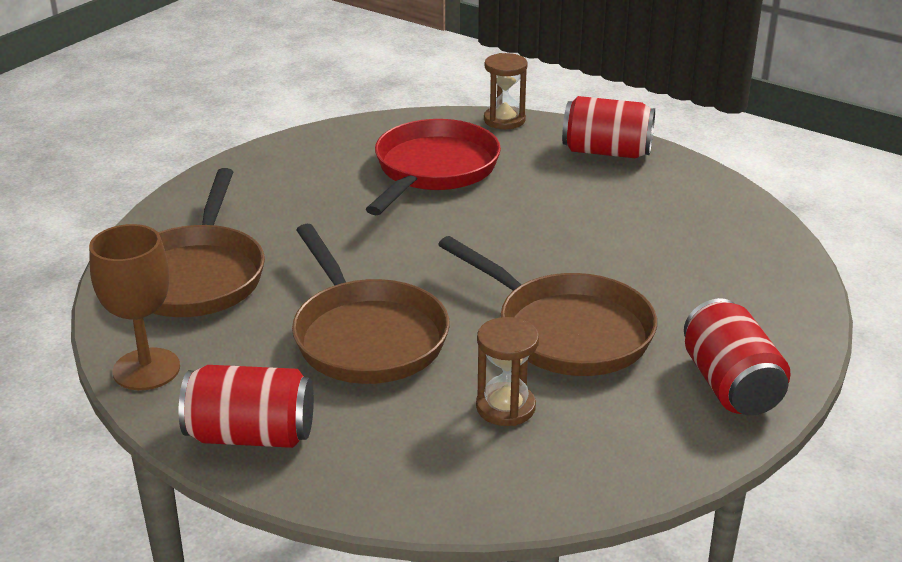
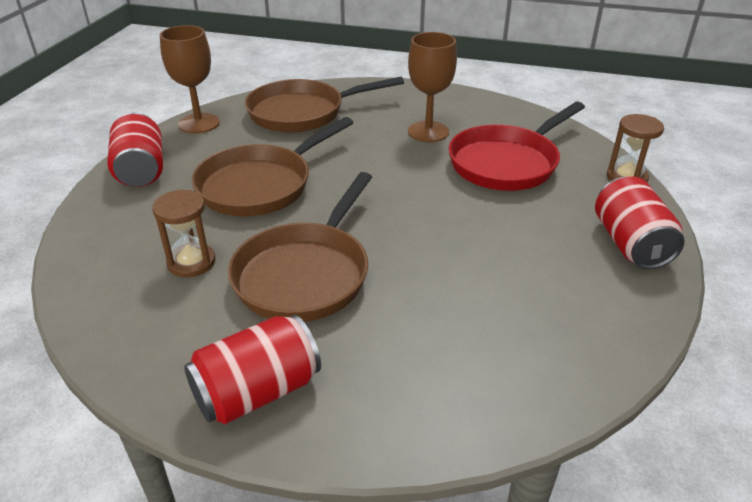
camera: 70 degrees right, 5 degrees up
red pan [366,119,501,215] -> red pan turned 135 degrees clockwise [449,102,585,191]
none -> brown goblet [408,32,457,142]

